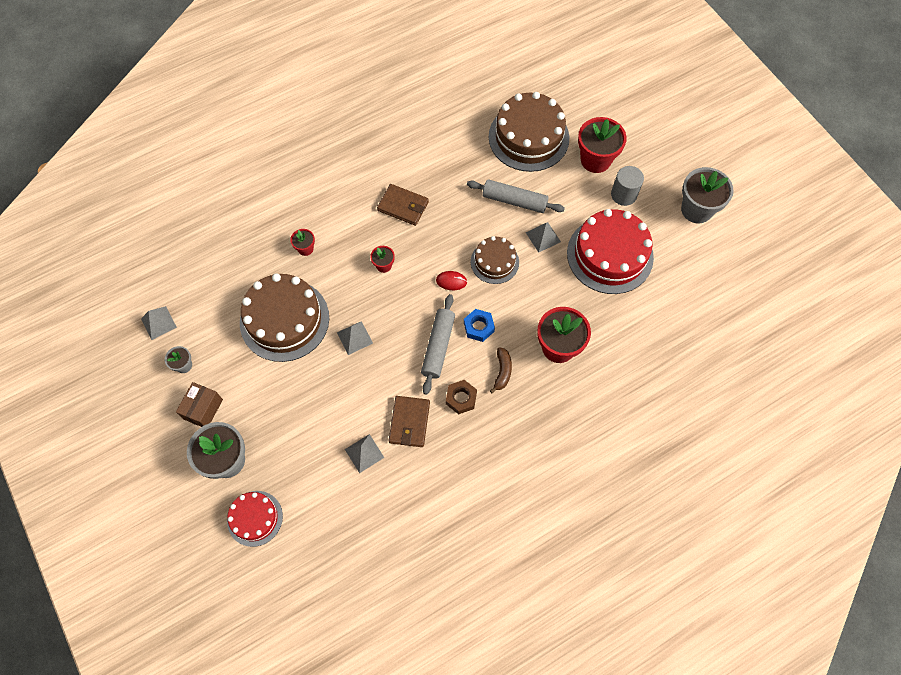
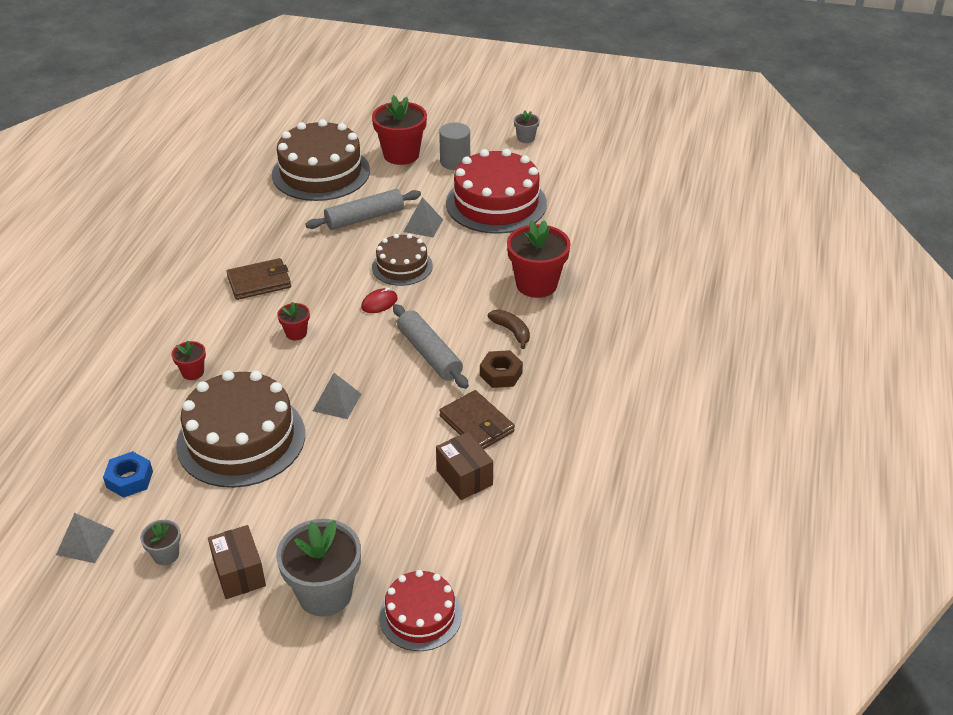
camera: 45 degrees left, 25 degrees down
grey pyramid [345,434,384,473] -> brown box [436,432,493,500]
blue nut [464,309,495,342] -> blue nut moved to [103,451,153,498]
grey flower pot [681,167,734,223] -> grey flower pot [514,110,540,143], size x0.49

